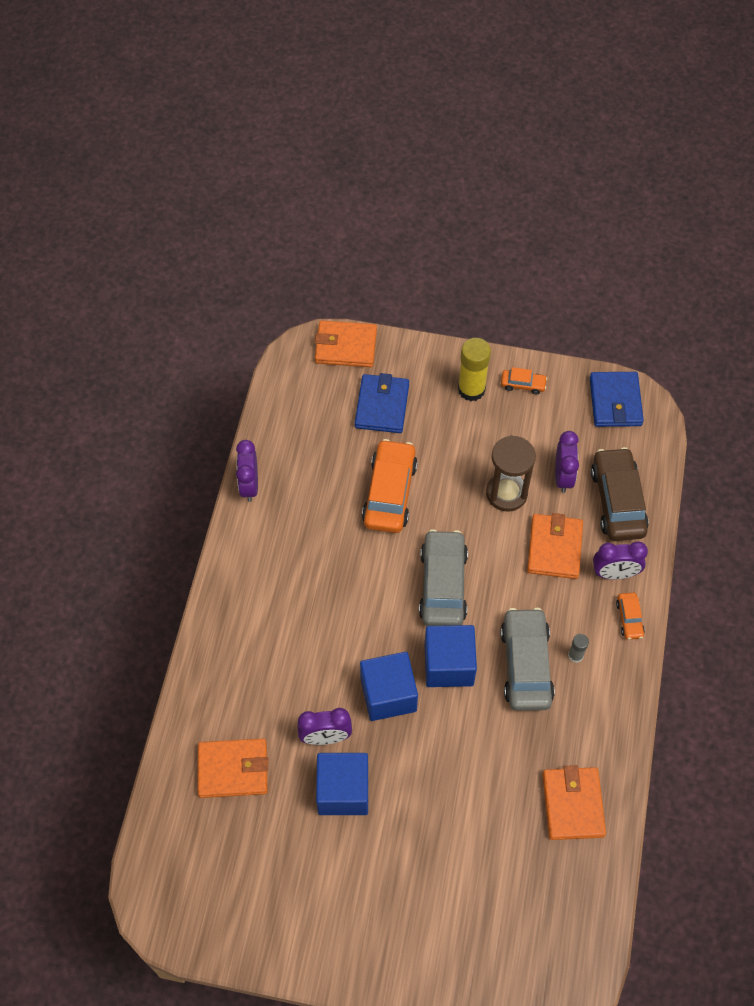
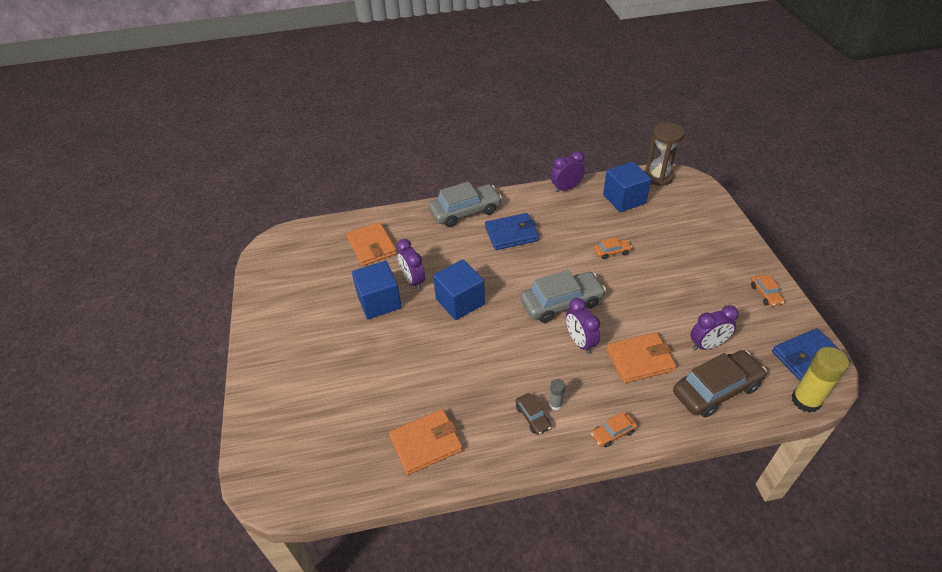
camera: 70 degrees right, 15 degrees down
orange wallet [315,321,377,367] -> none
blue wallet [355,373,409,433] -> blue wallet moved to [485,213,539,250]
orange car [362,439,418,533] -> orange car [594,237,632,259], size x0.48
blue cube [424,625,477,687] -> blue cube moved to [603,162,651,212]
yellow glue stick [458,338,491,401] -> yellow glue stick moved to [791,347,849,413]
brown hourglass [486,435,536,512] -> brown hourglass moved to [645,122,684,186]
grey car [500,608,555,711] -> grey car moved to [429,181,502,227]
purple clock [593,541,648,579] -> purple clock moved to [566,298,600,354]
none -> brown car [515,393,551,435]

